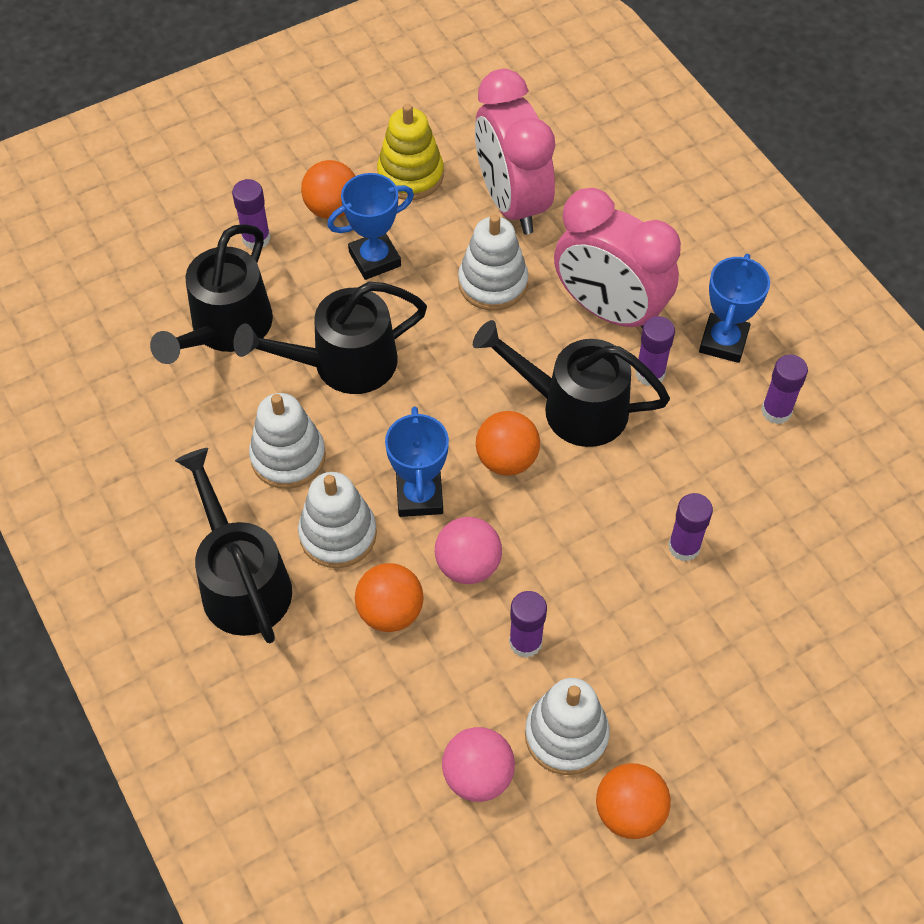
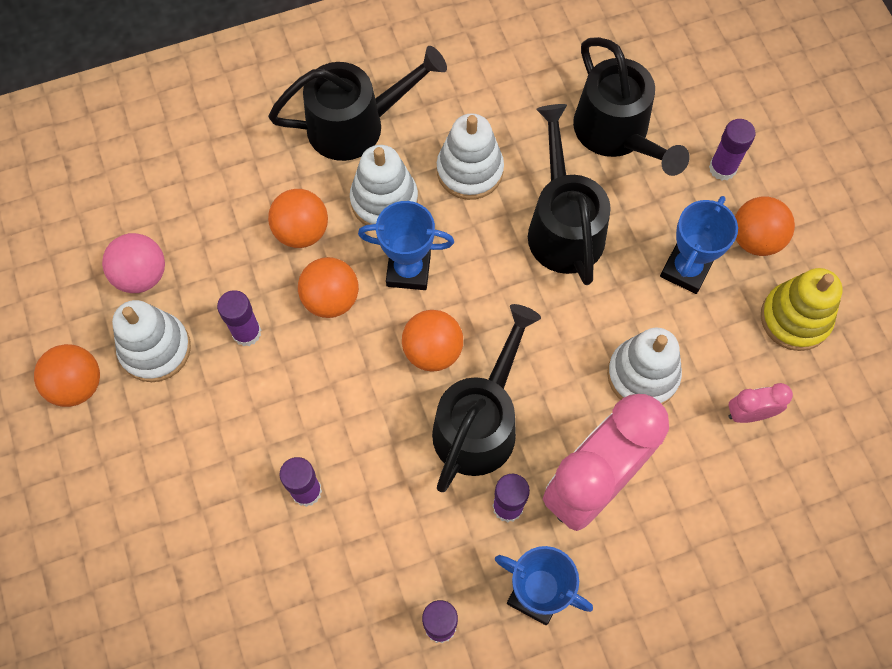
camera: 100 degrees right, 10 degrees up
black watering can [150,224,273,364] -> black watering can turned 150 degrees counterclockwise [573,37,690,176]
blue trophy [327,173,414,280] -> blue trophy turned 45 degrees clockwise [660,196,738,294]
pink ball [435,517,502,584] -> orange ball [298,257,359,318]
pink clock [475,69,555,234] -> pink clock [728,383,793,423], size x0.43

